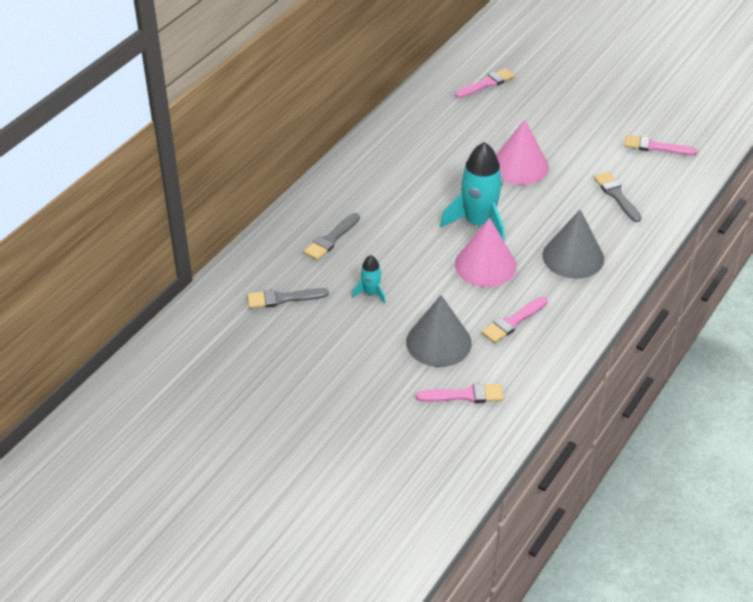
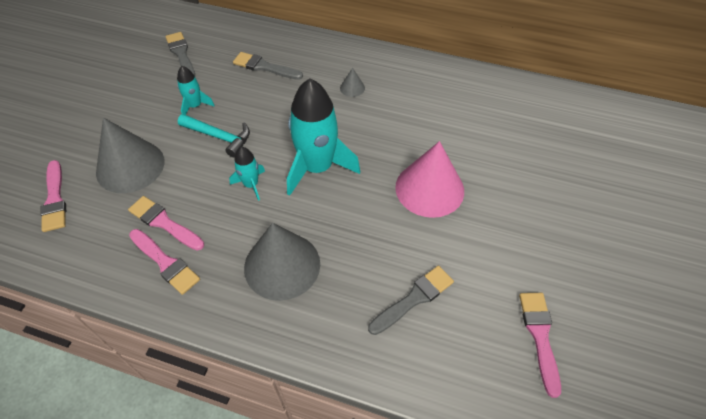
camera: 75 degrees right, 10 degrees up
pink brush [455,68,515,98] -> pink brush moved to [129,229,200,295]
pink cone [455,218,517,287] -> turquoise rocket [229,147,265,201]
none -> turquoise hammer [178,114,250,157]
none -> grey cone [340,68,365,97]

